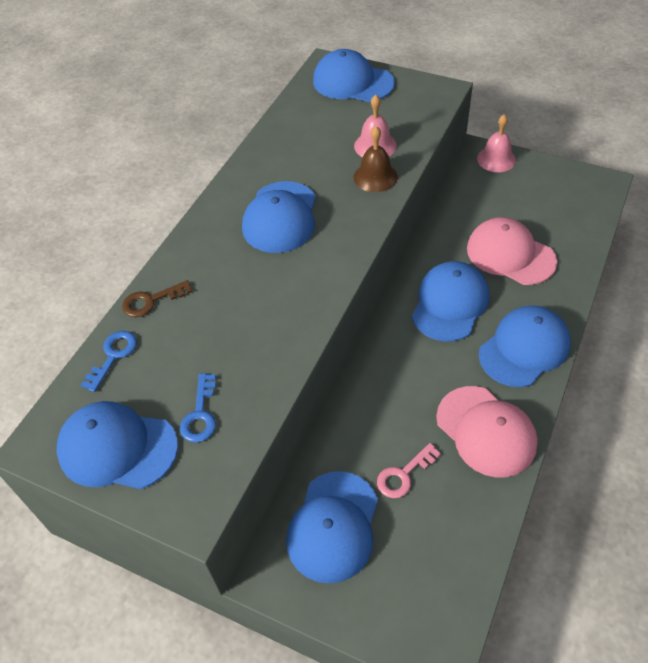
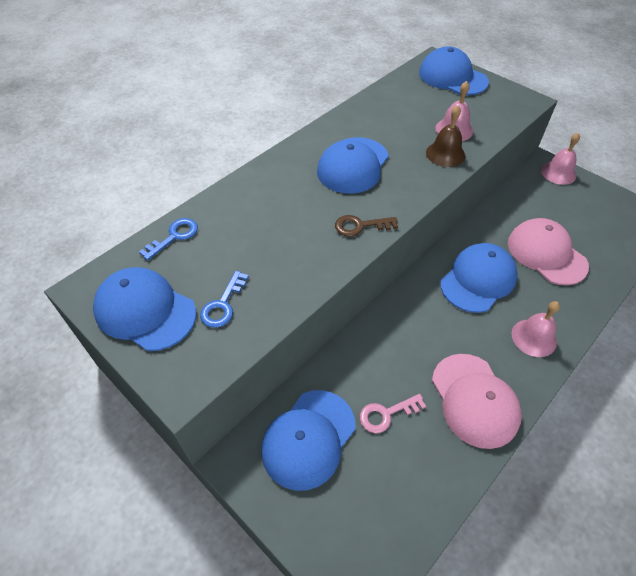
camera: 15 degrees right, 0 degrees up
brown key [122,280,192,317] -> brown key moved to [335,215,398,237]
blue cap [479,306,571,387] -> pink bell [512,301,560,357]

